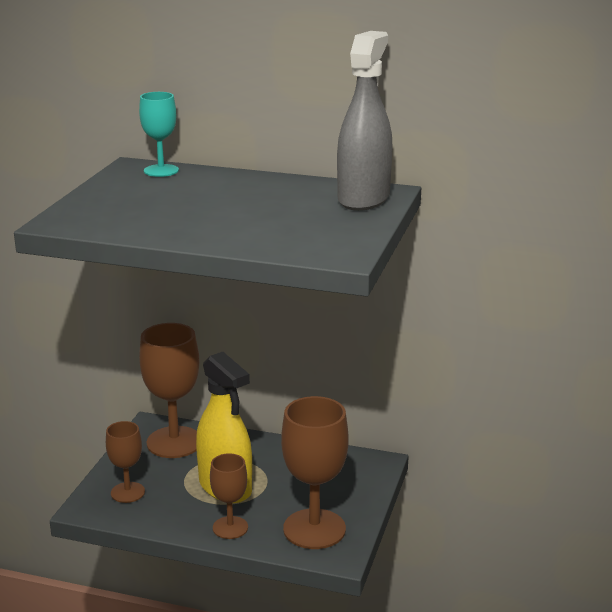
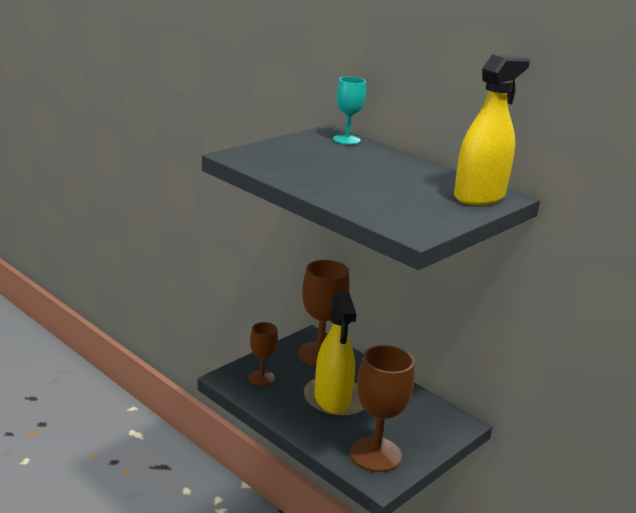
camera: 25 degrees right, 0 degrees up
brown goblet [210,453,248,539] -> none
grey spray bottle [337,31,393,211] -> yellow spray bottle [454,54,530,205]

